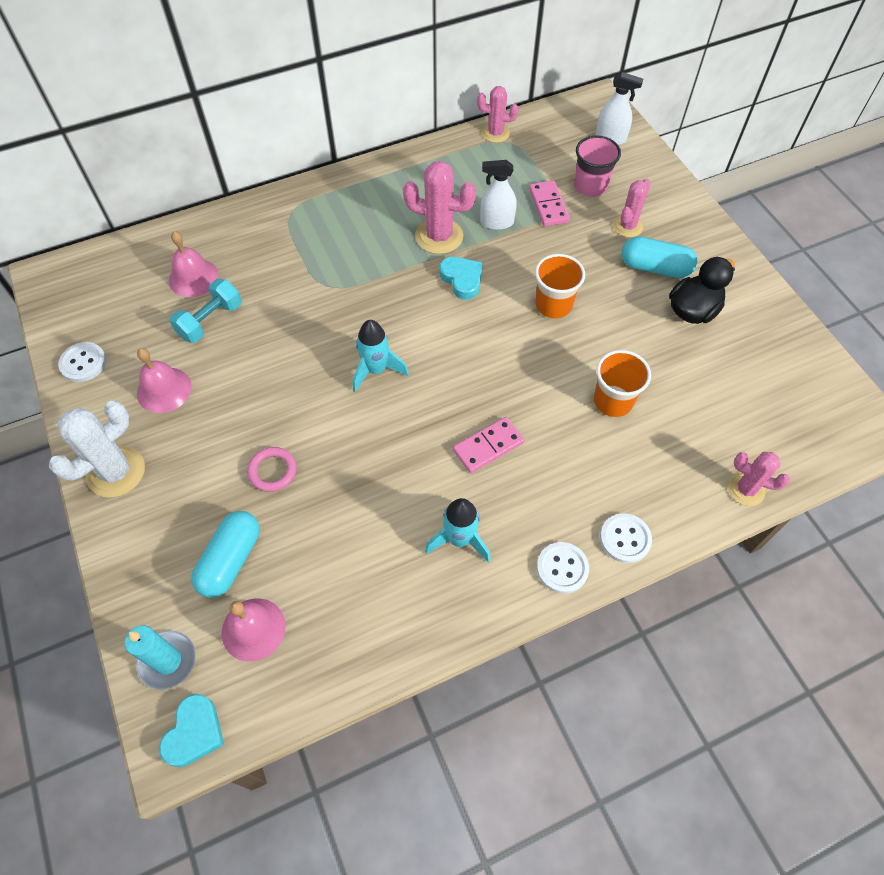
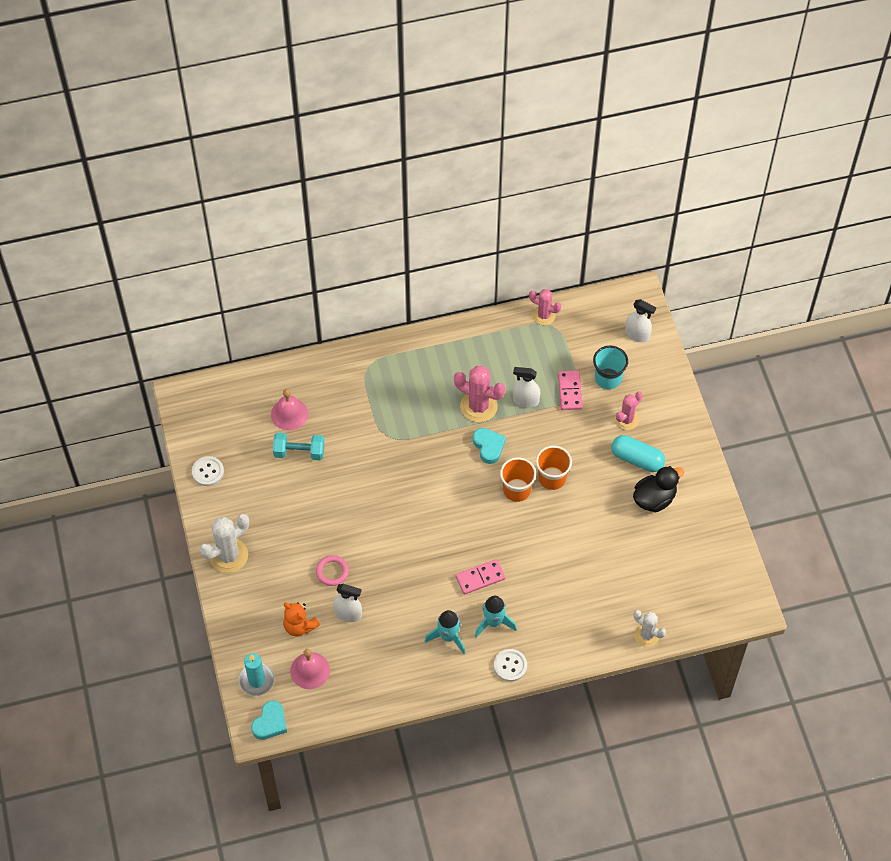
camera: 10 degrees right, 0 degrees up
pink bell [137,348,192,413] -> none
turquoise dumbbell [170,279,242,343] -> turquoise dumbbell turned 45 degrees clockwise [273,433,325,460]
turquoise capsule [191,511,259,598] -> orange teddy bear [283,602,320,636]
turquoise rocket [353,320,409,392] -> turquoise rocket moved to [475,596,517,637]
pink cup [574,135,621,197] -> turquoise cup [593,345,628,389]
orange cup [594,350,651,417] -> orange cup moved to [500,457,536,502]
white button [600,513,652,563] -> none
pink cactus [728,452,790,506] -> white cactus [634,610,666,647]
none -> white spray bottle [333,584,362,622]

